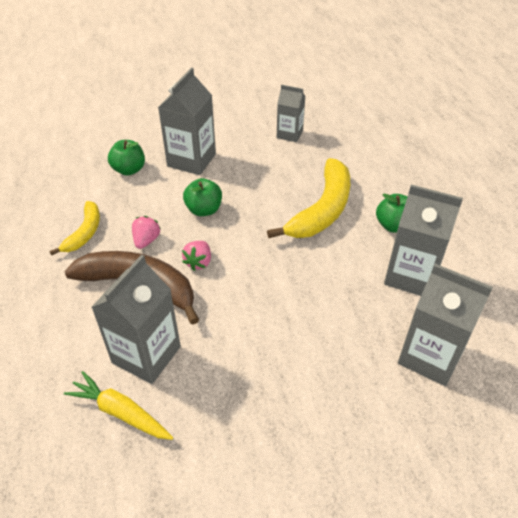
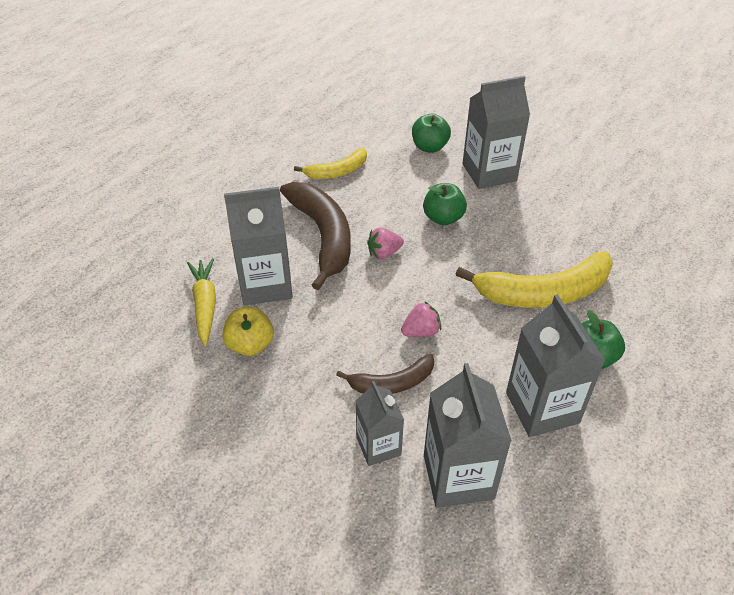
camera: 50 degrees right, 0 degrees up
pink strawberry [132,216,161,249] -> pink strawberry moved to [401,301,441,337]
grey carton [277,85,305,142] -> grey carton moved to [356,381,404,466]
none -> yellow apple [222,307,274,356]
none -> brown banana [336,354,434,394]

